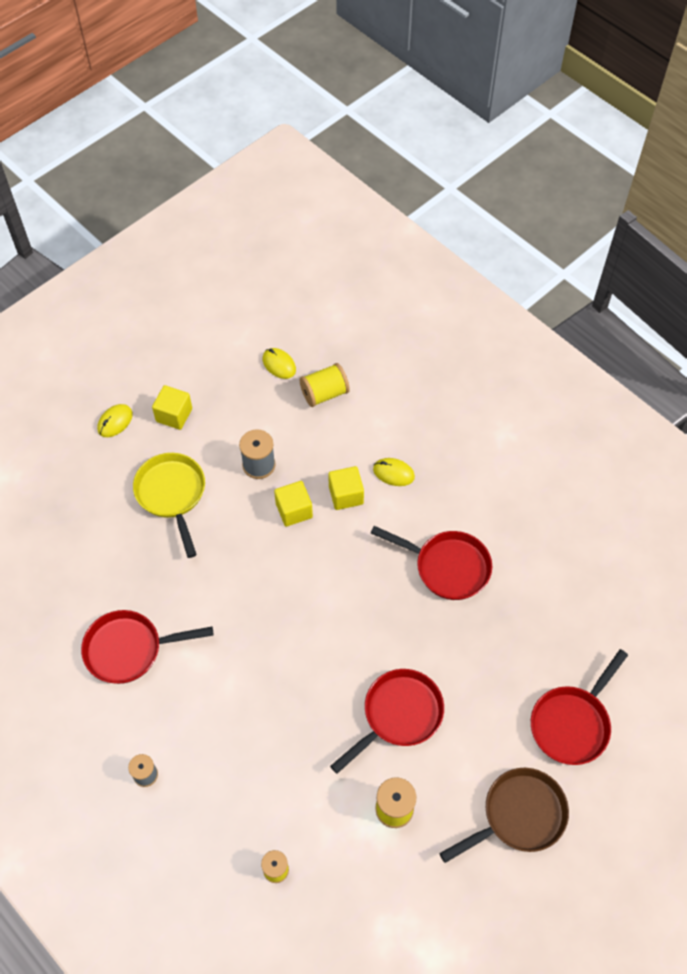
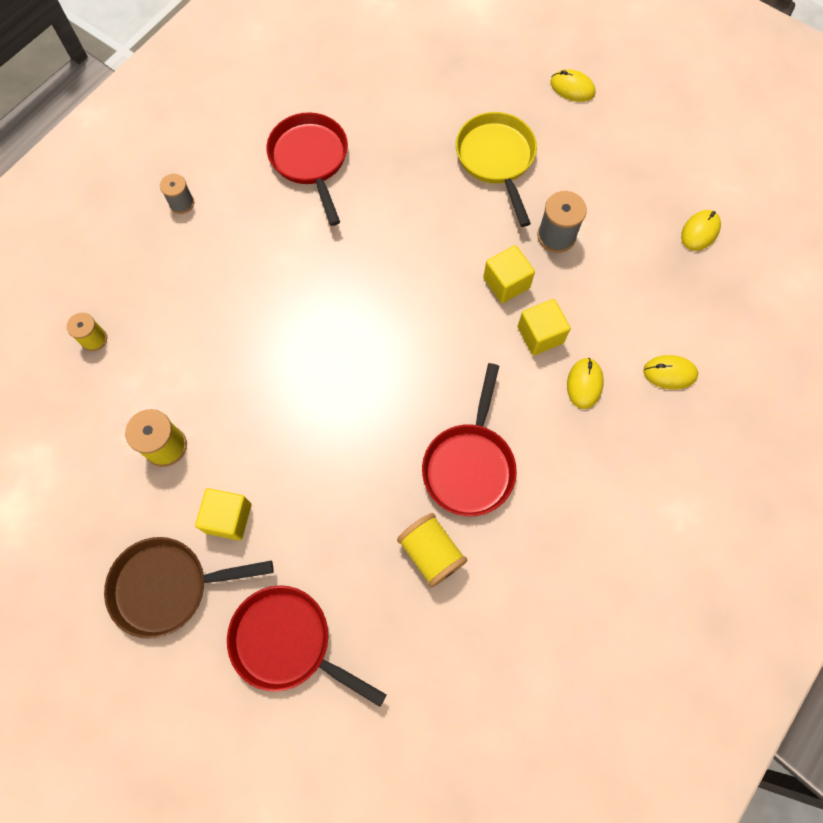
camera: 80 degrees right, 10 degrees up
yellow pan [133,453,205,558] -> yellow pan turned 75 degrees counterclockwise [456,112,537,227]
yellow cube [152,385,192,430] -> yellow cube moved to [195,488,251,541]
yellow spool [300,363,350,407] -> yellow spool moved to [397,513,467,588]
red pan [330,669,444,774] -> none
brown pan [439,768,569,863] -> brown pan turned 120 degrees clockwise [104,537,273,639]
none -> yellow mouse [643,355,698,390]

